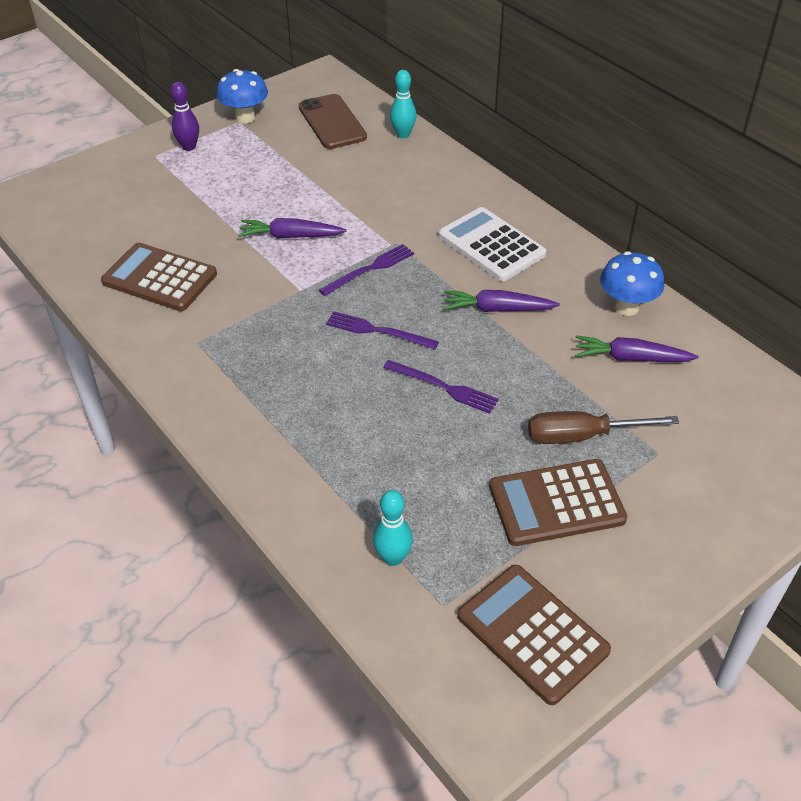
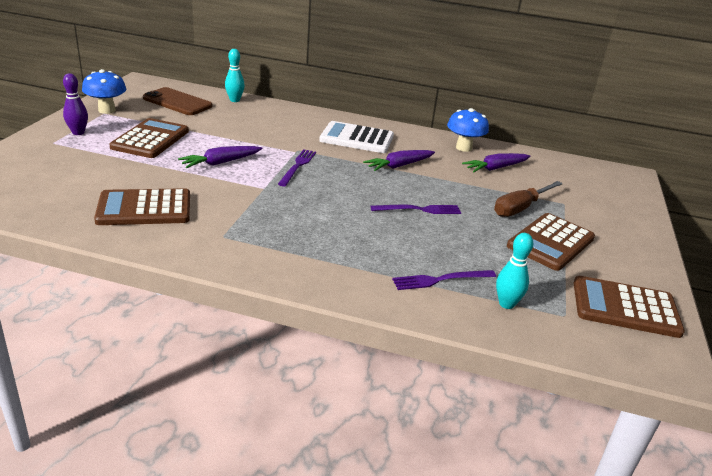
camera: 40 degrees left, 15 degrees down
purple fork [326,311,439,349] -> purple fork moved to [392,270,496,290]
none -> brown calculator [109,118,189,158]

